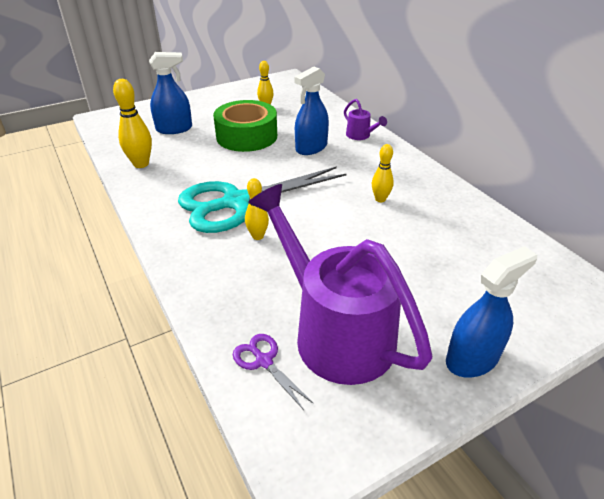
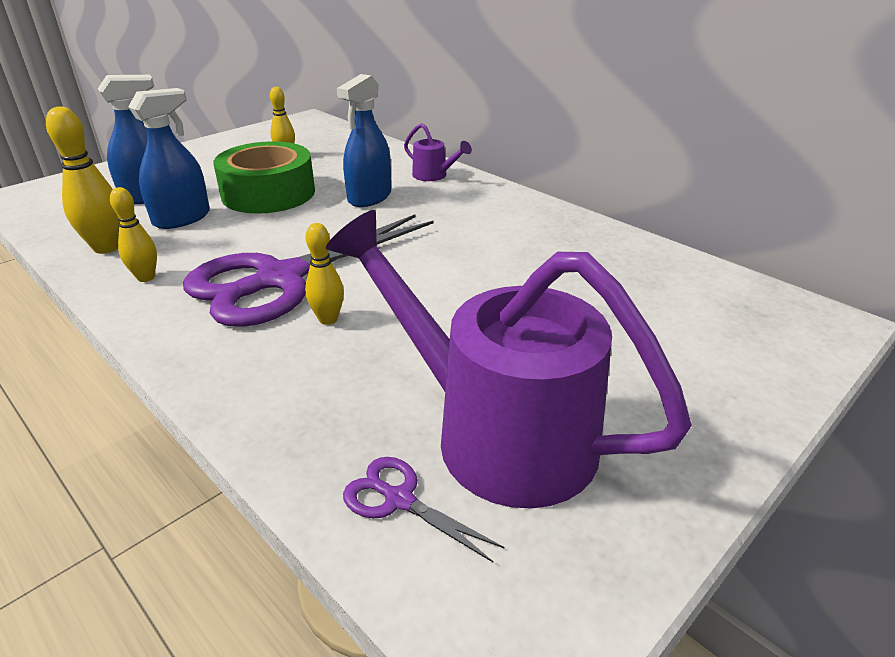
camera: 15 degrees left, 5 degrees down
turquoise scissors [178,166,346,233] -> purple scissors [183,214,434,327]
yellow bowling pin [372,144,394,202] -> yellow bowling pin moved to [110,187,157,282]
blue spray bottle [446,246,537,378] -> blue spray bottle moved to [128,88,210,229]

